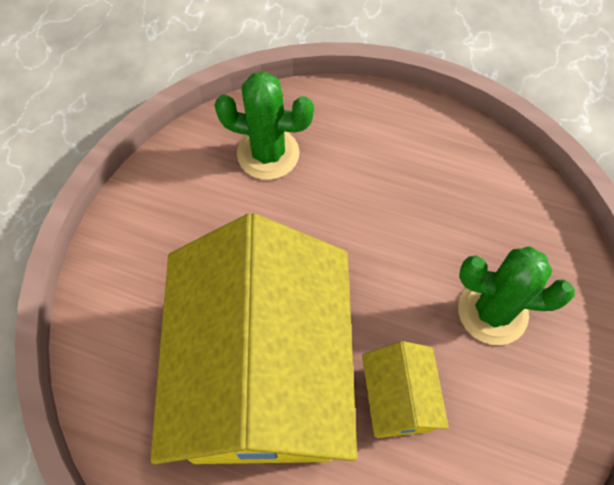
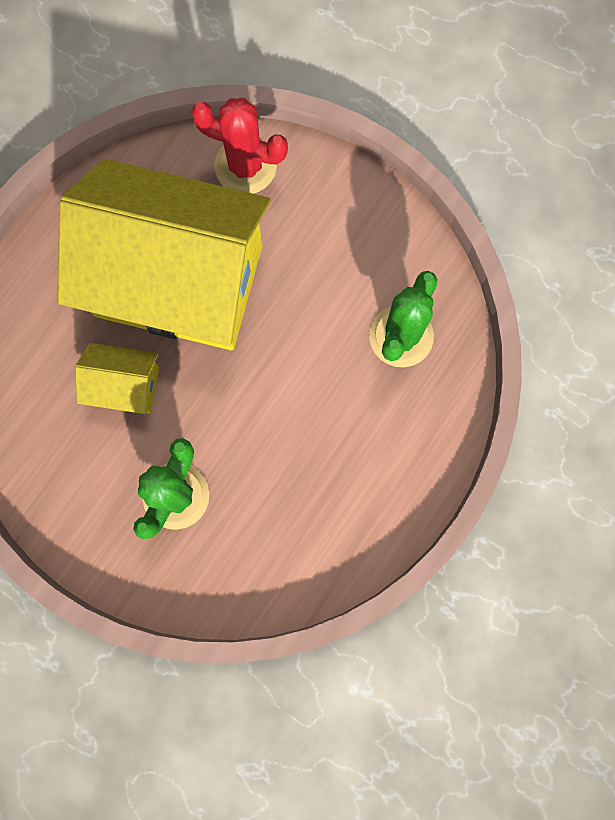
camera: 105 degrees right, 15 degrees up
none -> red cactus [191,98,288,194]

